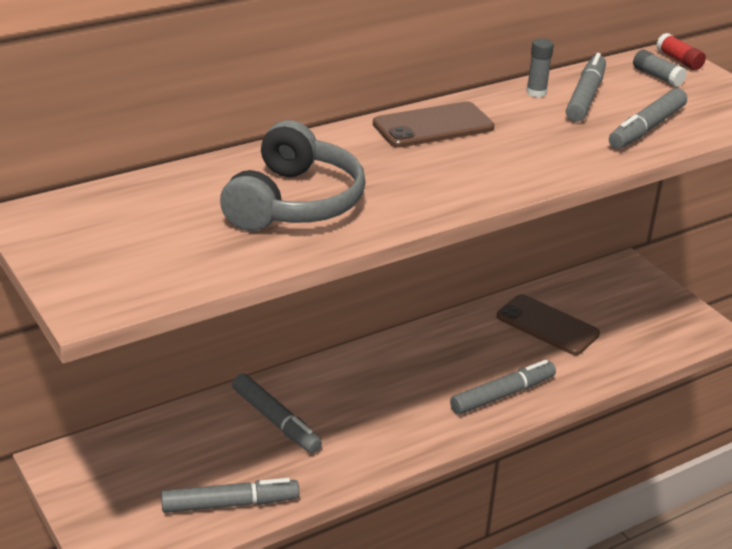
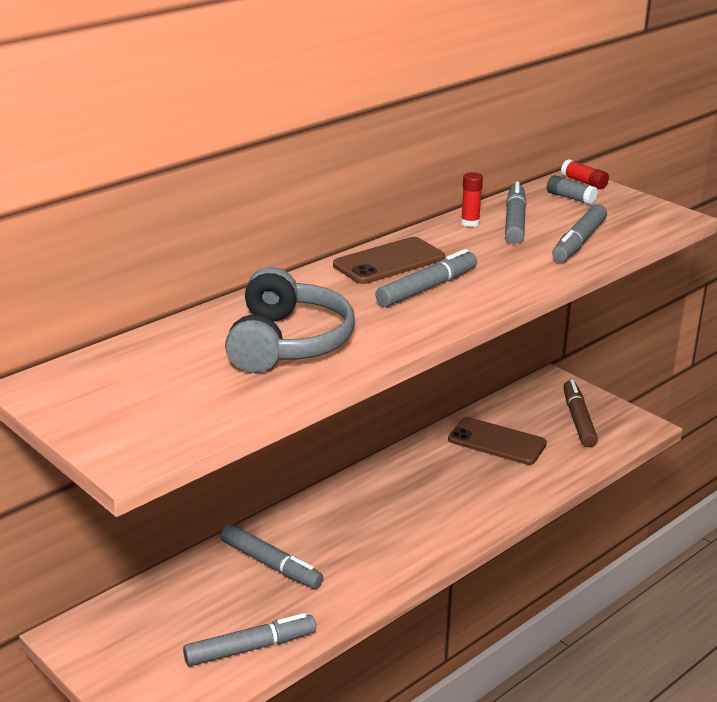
camera: 10 degrees left, 5 degrees down
grey marker [450,360,556,415] -> grey marker moved to [375,249,477,307]
grey glue stick [526,39,554,97] -> red glue stick [461,172,483,227]
none -> brown marker [563,380,598,447]

